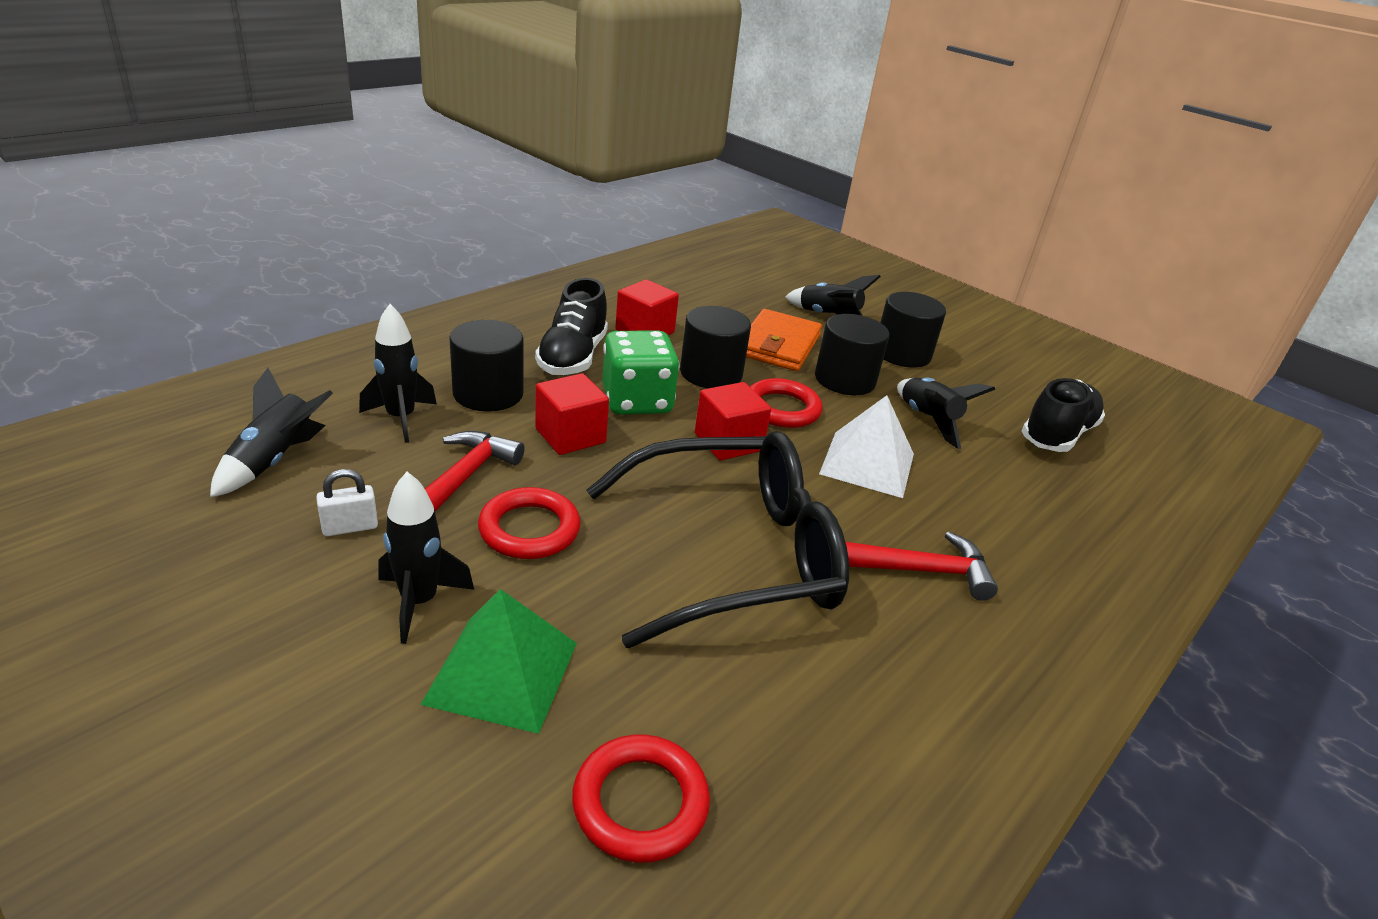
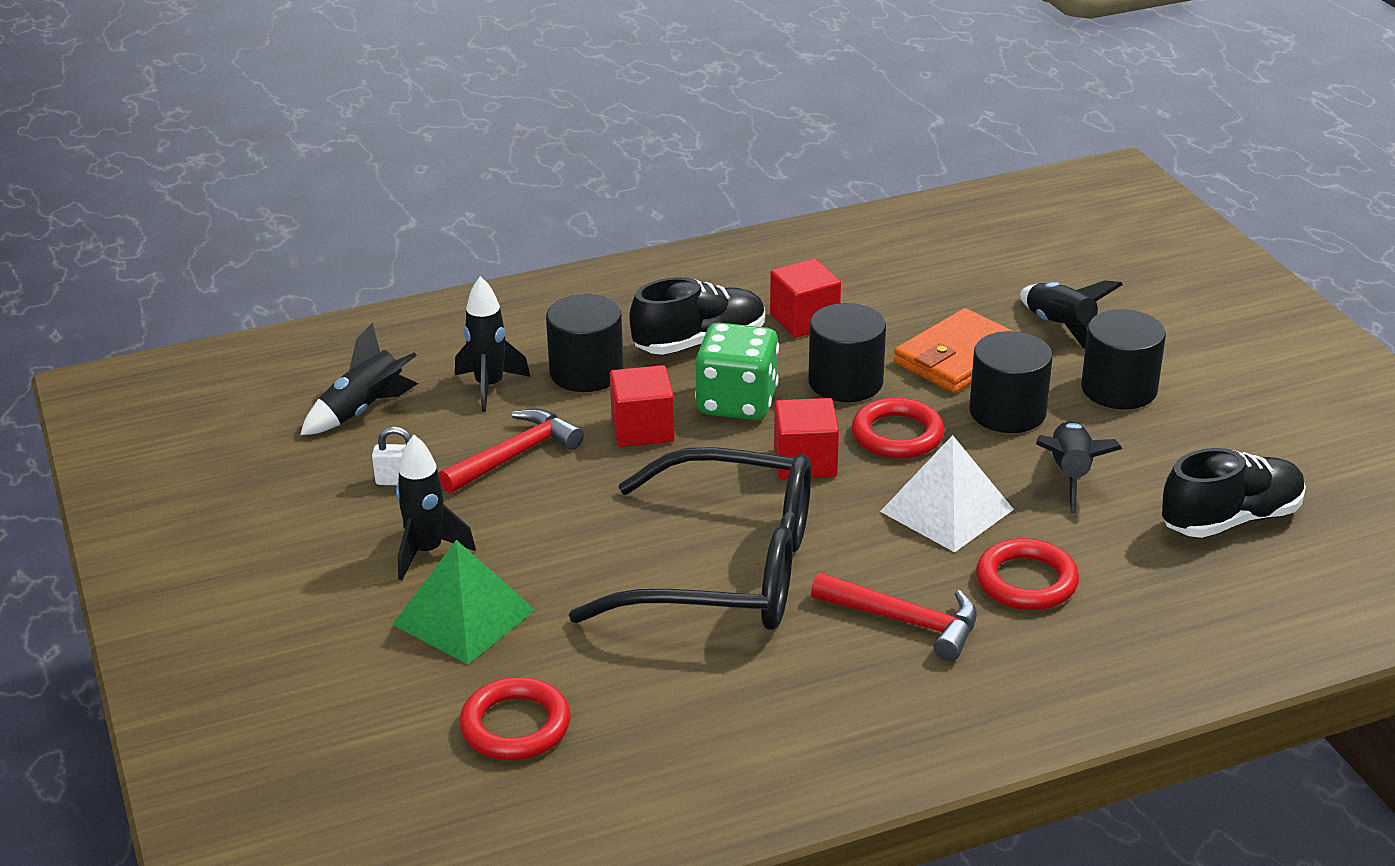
camera: 30 degrees right, 0 degrees up
red ring [478,487,581,559] -> red ring moved to [976,538,1079,610]
black shoe [535,278,608,375] -> black shoe turned 150 degrees counterclockwise [629,277,765,355]

